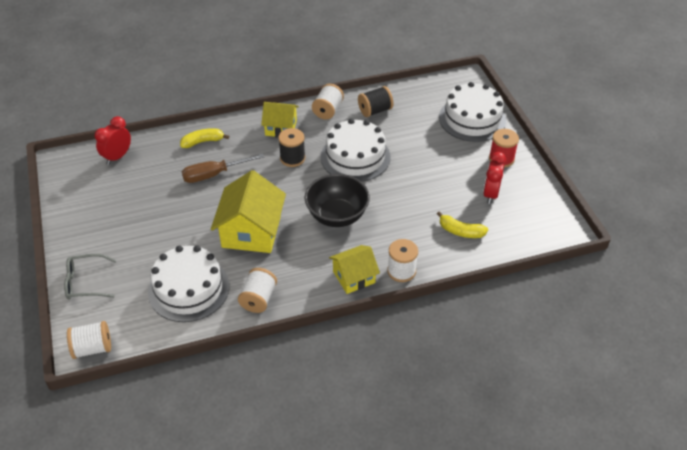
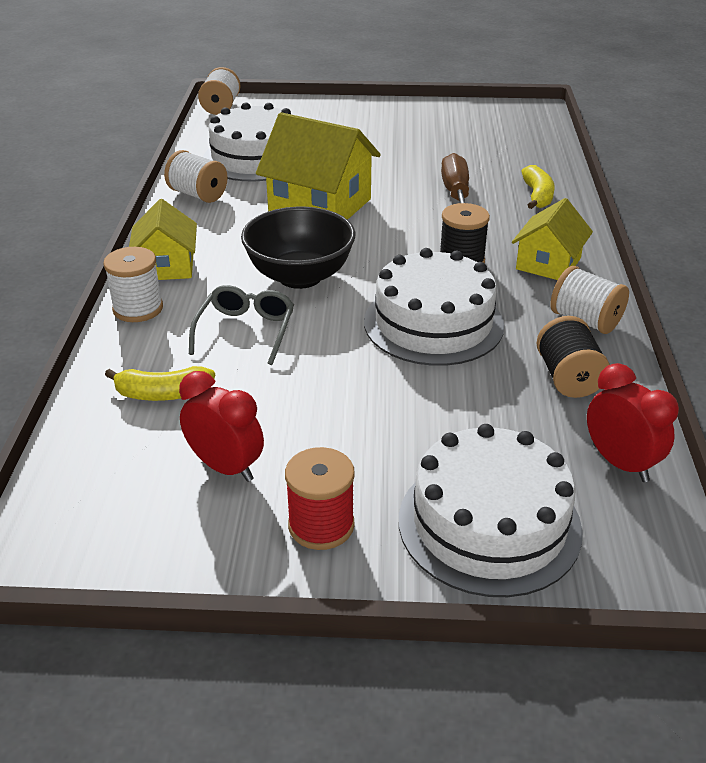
camera: 110 degrees right, 10 degrees down
grey glasses [64,254,116,300] -> grey glasses moved to [189,285,294,365]
red clock [95,116,131,165] -> red clock moved to [587,363,679,482]
yellow banana [437,211,488,238] -> yellow banana turned 135 degrees counterclockwise [105,366,215,401]

